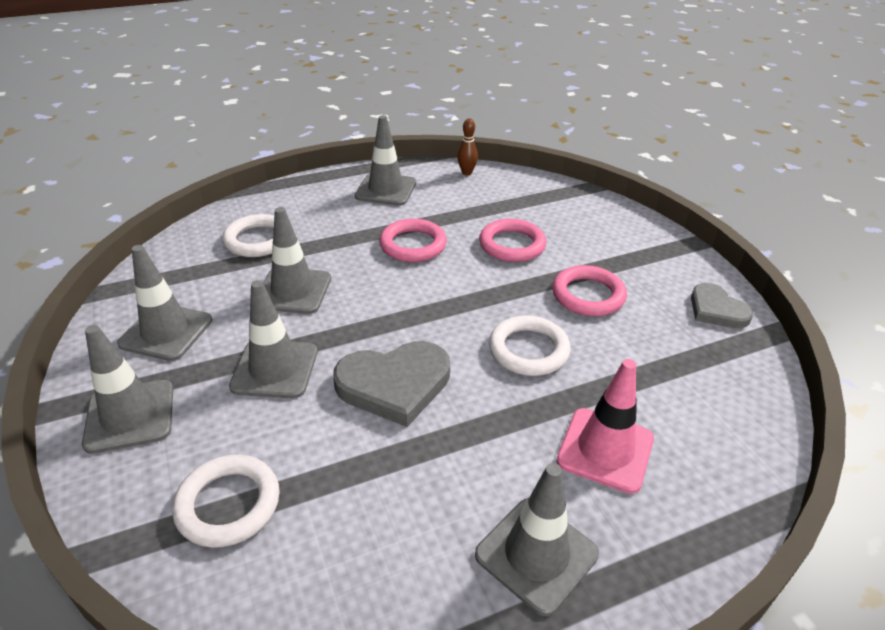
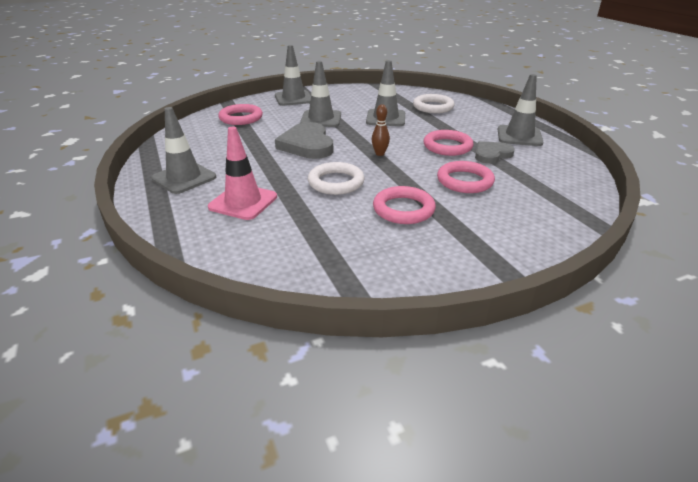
camera: 90 degrees right, 5 degrees down
grey traffic cone [117,245,212,361] -> none
white ring [172,455,280,548] -> pink ring [218,104,263,125]
brown bowling pin [458,119,478,175] -> brown bowling pin moved to [372,104,390,156]
grey heart [691,283,753,328] -> grey heart moved to [475,141,515,164]

